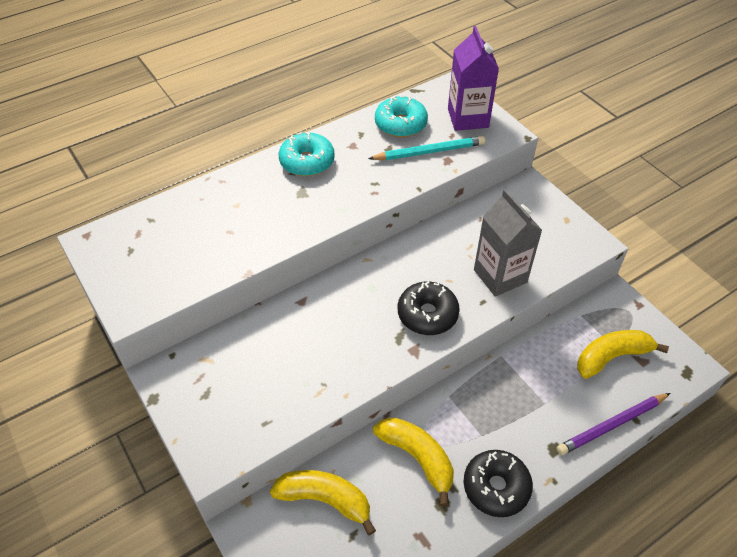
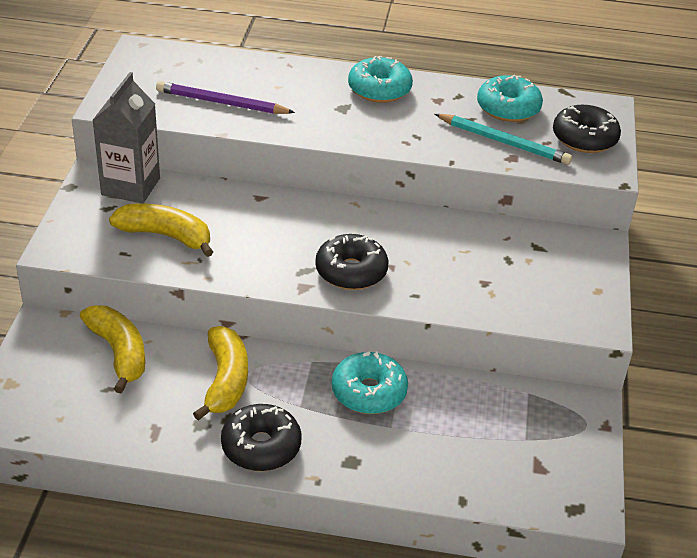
camera: 40 degrees right, 10 degrees down
purple carton [448,26,499,131] -> black donut [553,105,621,153]
grey carton [474,189,542,297] -> grey carton moved to [93,72,160,204]
purple pencil [557,393,670,455] -> purple pencil moved to [156,81,295,114]
yellow banana [577,330,669,379] -> yellow banana moved to [109,203,213,257]
none -> turquoise donut [332,352,408,414]

